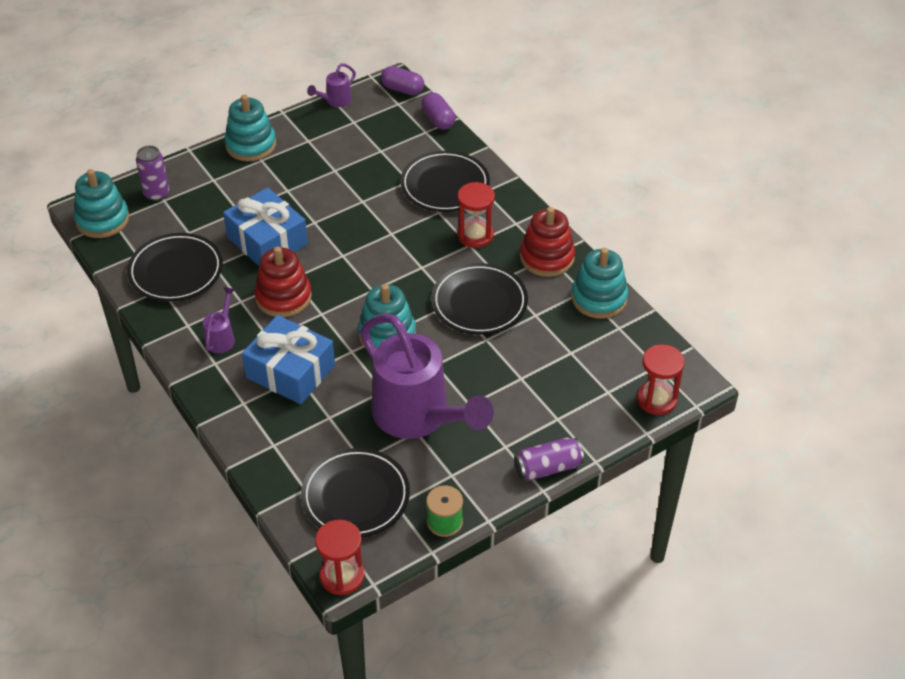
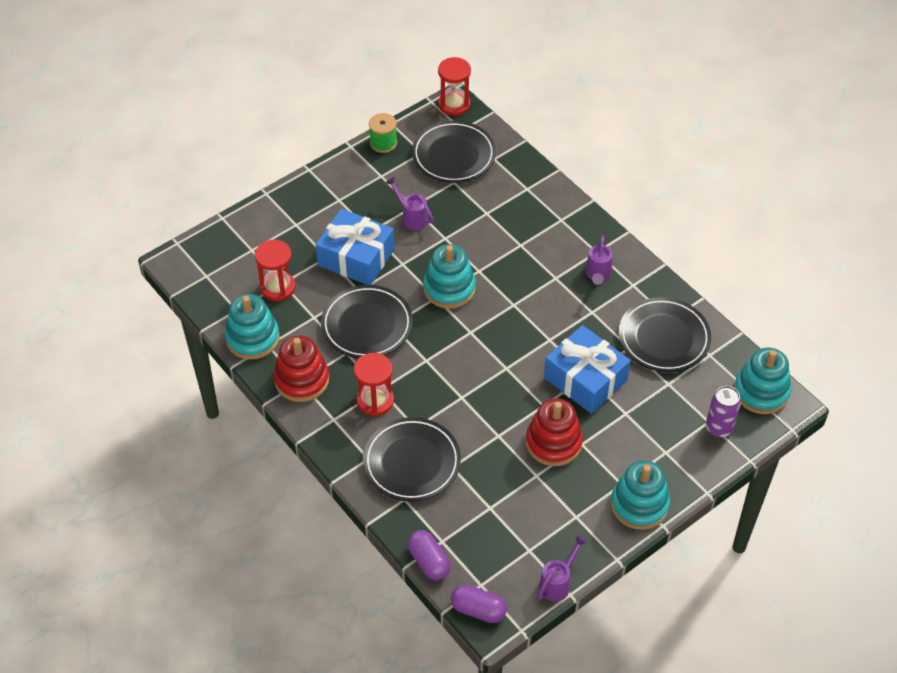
camera: 175 degrees right, 5 degrees up
blue gift [242,315,335,404] -> blue gift moved to [316,209,394,285]
red stacking toy [254,246,312,317] -> red stacking toy moved to [526,398,583,466]
purple watering can [360,314,494,439] -> purple watering can [385,177,434,230], size x0.41
purple can [514,438,584,481] -> none
red hourglass [637,344,685,415] -> red hourglass moved to [255,240,296,301]

